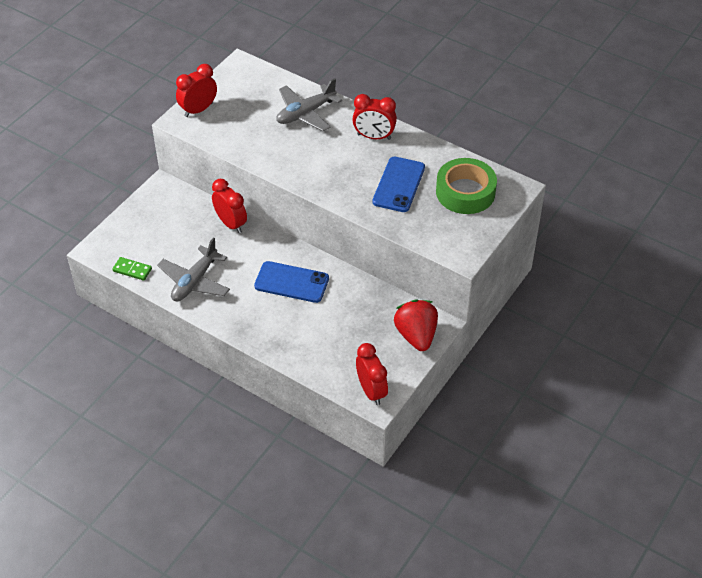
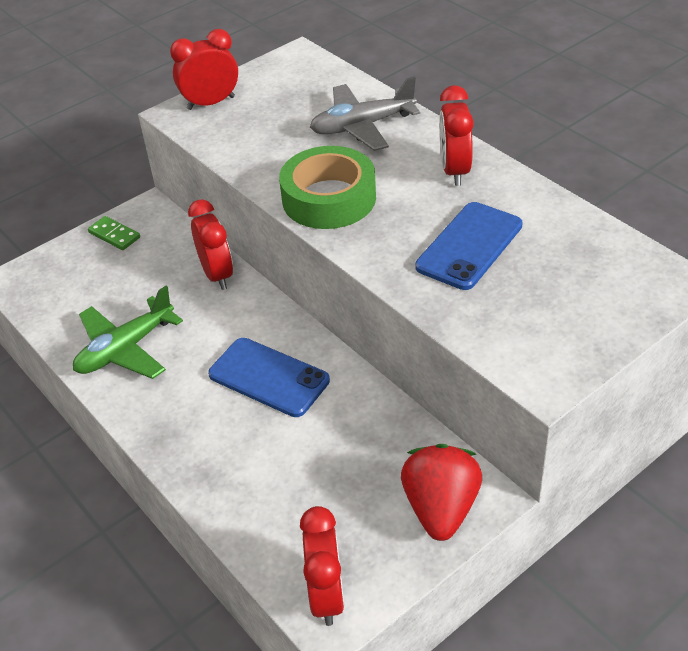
camera: 20 degrees right, 5 degrees down
green domino [112,257,152,281] -> green domino moved to [88,216,140,250]
grey plane [157,238,230,301] -> green plane [73,286,183,379]
red clock [352,94,397,140] -> red clock turned 60 degrees clockwise [439,85,474,186]
green tape [436,158,497,214] -> green tape moved to [279,146,376,229]

